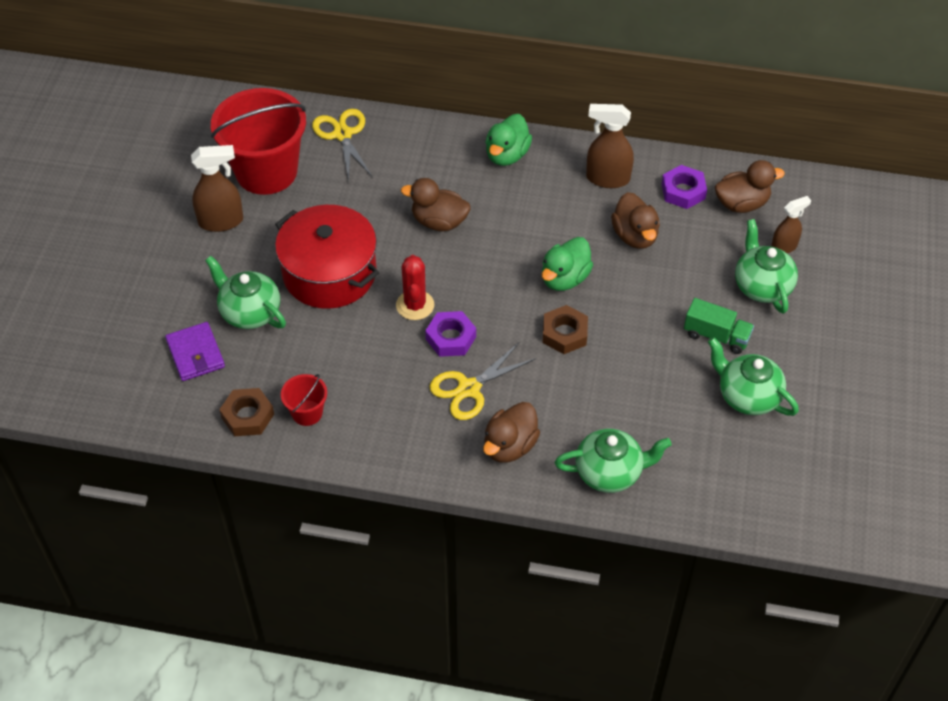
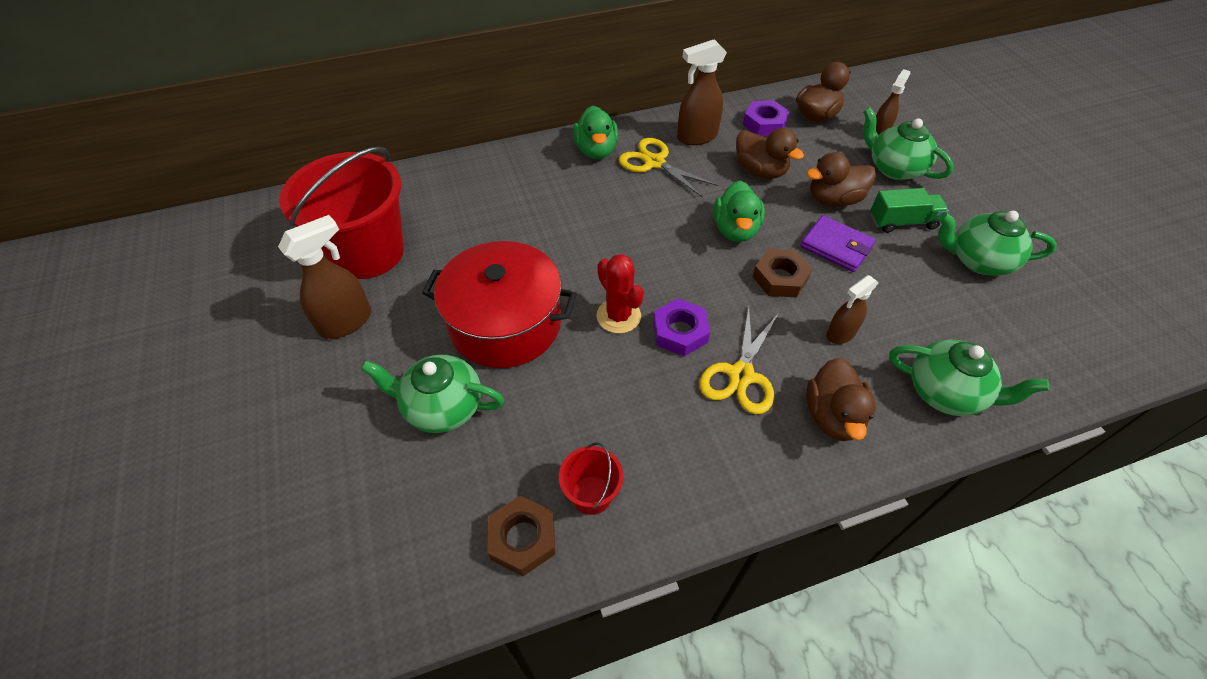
camera: 30 degrees left, 0 degrees up
purple wallet [165,322,225,381] -> purple wallet moved to [800,215,876,272]
yellow scissors [312,109,372,181] -> yellow scissors moved to [619,138,718,198]
brown duck [401,178,470,231] -> brown duck moved to [806,152,876,207]
green teapot [555,429,672,493] -> green teapot turned 60 degrees clockwise [889,339,1049,416]
none -> brown spray bottle [826,275,879,344]

